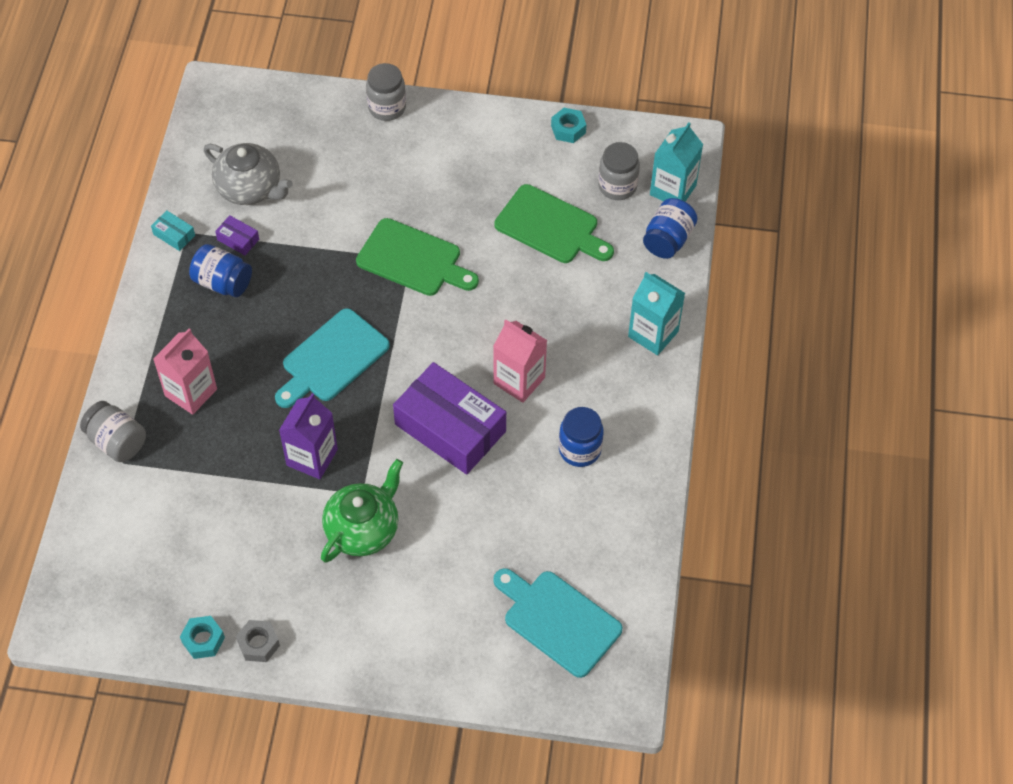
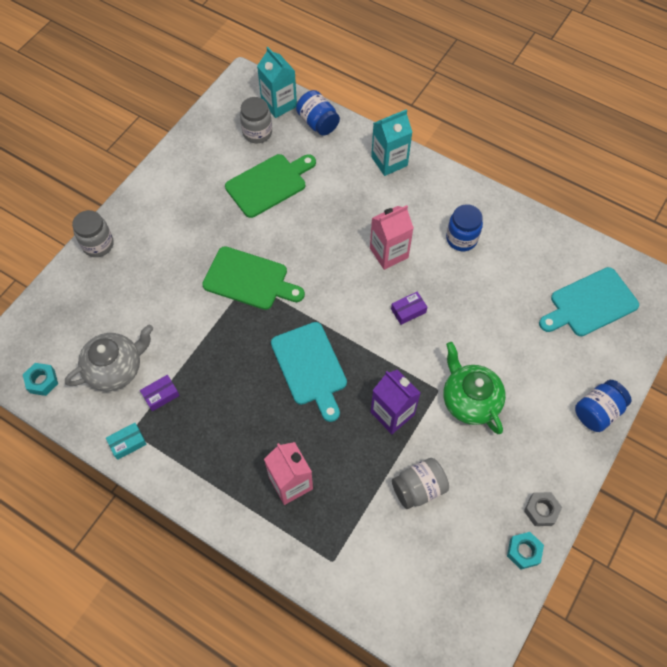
camera: 65 degrees left, 5 degrees up
grey jar [80,401,146,462] -> grey jar moved to [392,458,449,509]
blue jar [189,244,252,297] -> blue jar moved to [575,380,632,432]
green cutting board [356,218,479,296] -> green cutting board turned 60 degrees clockwise [202,246,305,310]
purple box [393,362,506,474] -> purple box [391,292,427,325], size x0.40
turquoise nut [551,108,586,143] -> turquoise nut moved to [23,363,58,396]

